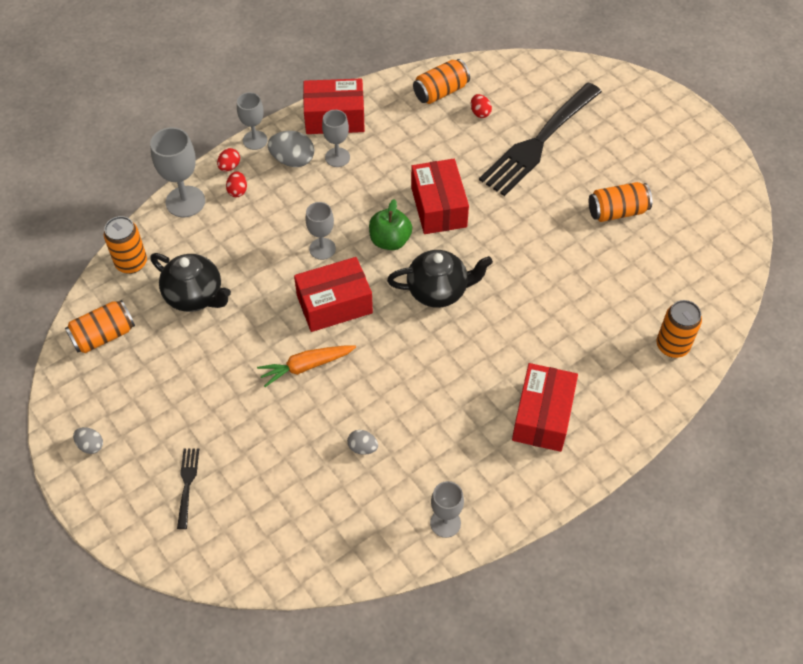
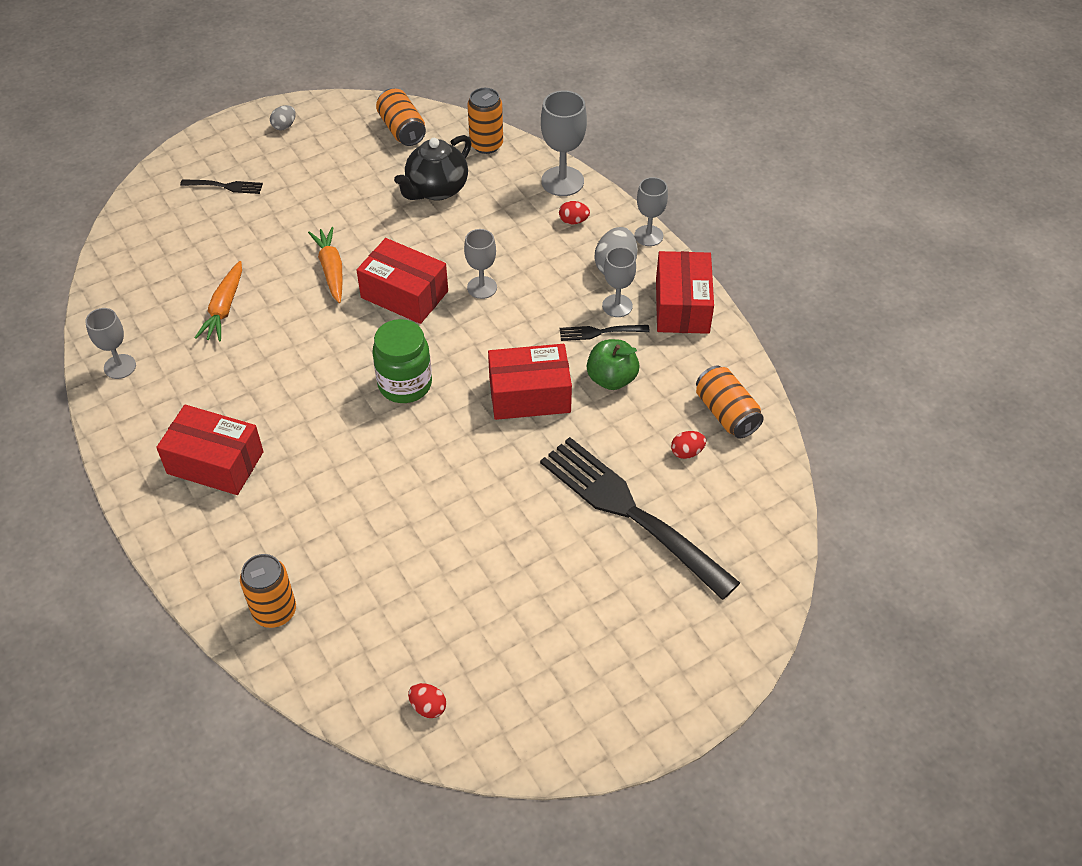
camera: 95 degrees right, 5 degrees down
red egg [217,148,240,171] -> red egg moved to [408,683,446,718]
red box [294,257,373,332] -> red box turned 45 degrees counterclockwise [356,238,448,324]
grey egg [347,430,378,455] -> orange carrot [195,261,242,342]
green apple [369,199,412,250] -> green apple moved to [587,339,640,390]
black teapot [387,250,493,308] -> green jar [372,319,432,403]
orange can [589,182,652,222] -> none
none -> black fork [560,325,650,341]

